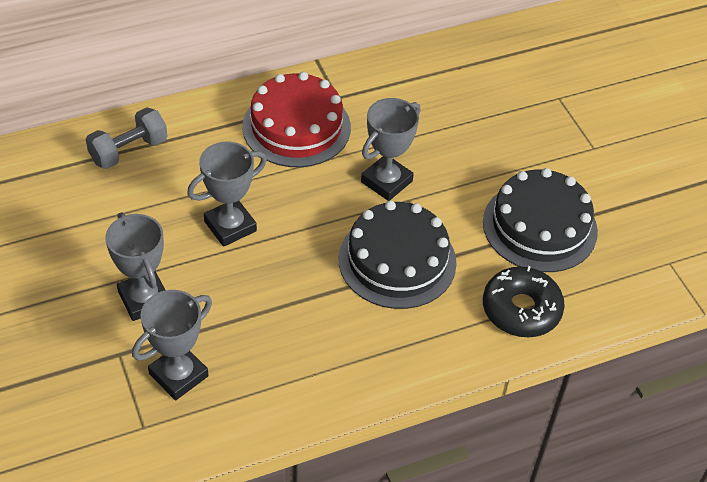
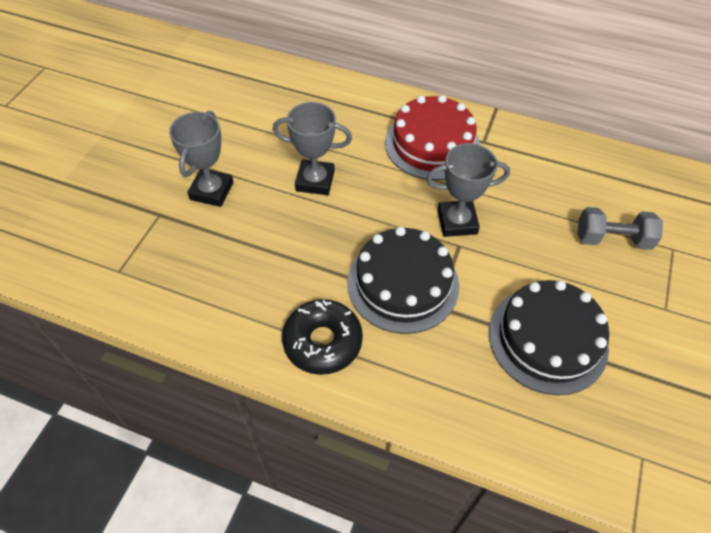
camera: 45 degrees right, 5 degrees up
grey dumbbell [86,107,168,169] -> grey dumbbell moved to [578,207,663,250]
grey trophy [132,290,212,400] -> none
black donut [483,266,565,337] -> black donut moved to [282,299,363,375]

